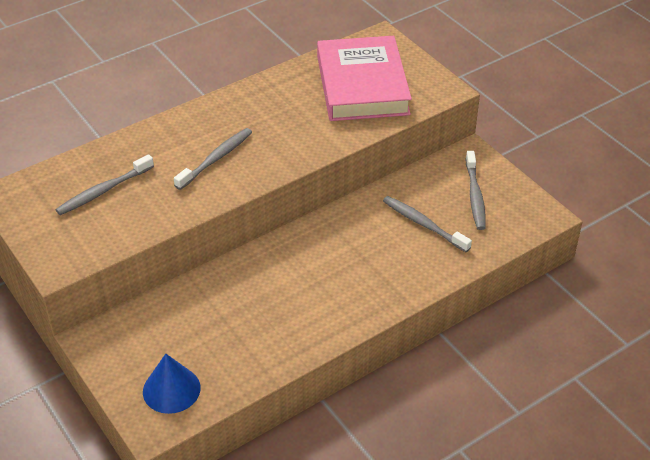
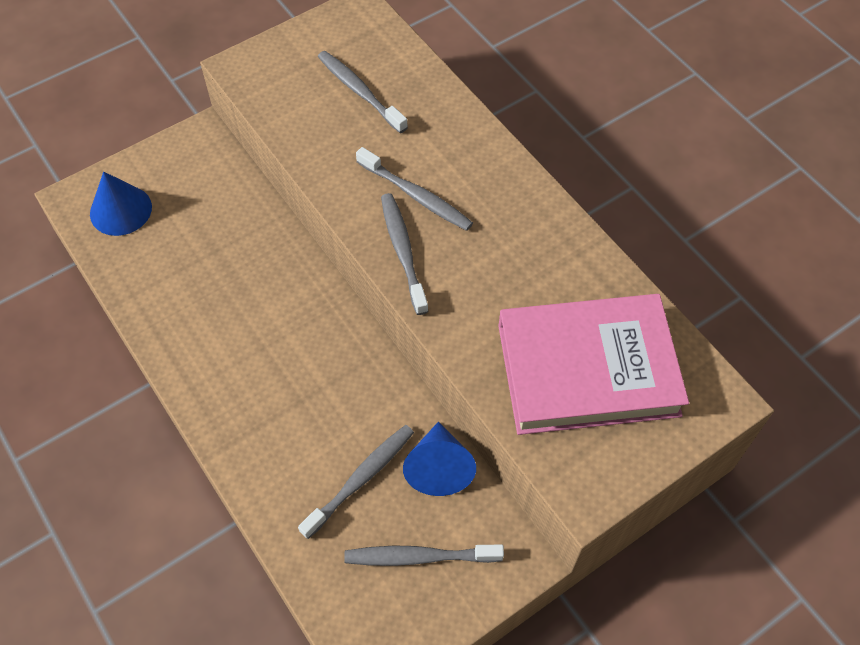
camera: 90 degrees right, 15 degrees up
none -> grey toothbrush [381,193,429,315]
none -> blue cone [403,422,476,496]

